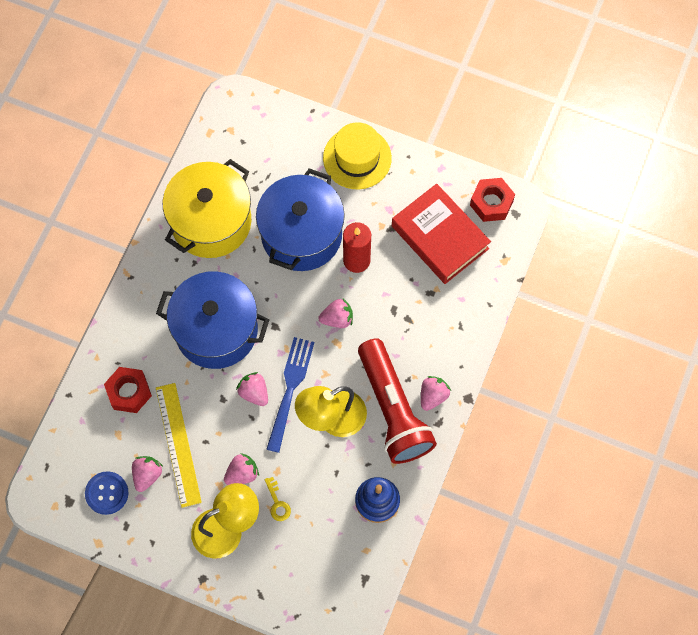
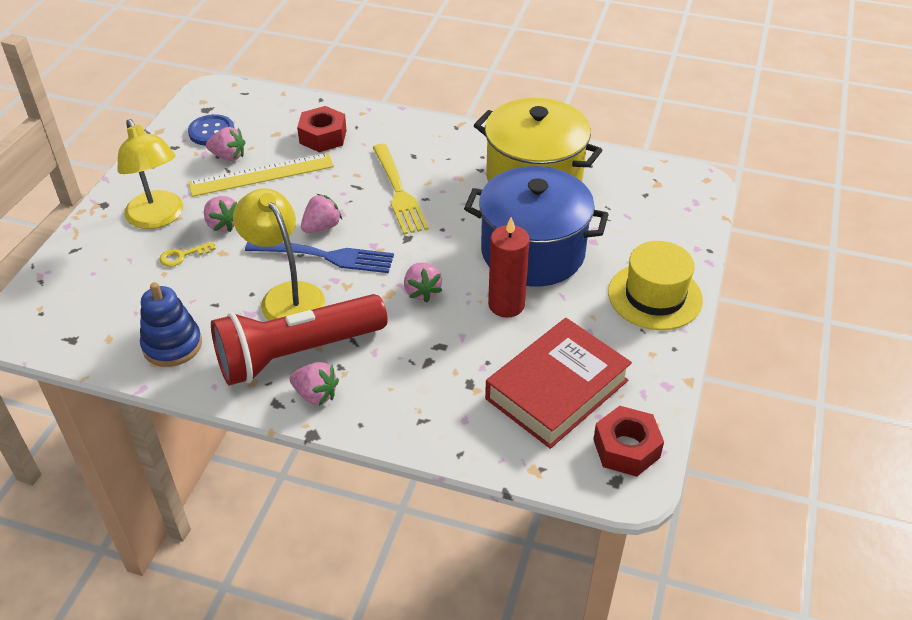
camera: 85 degrees right, 25 degrees down
blue pot [156,271,269,369] -> yellow fork [372,144,429,235]

